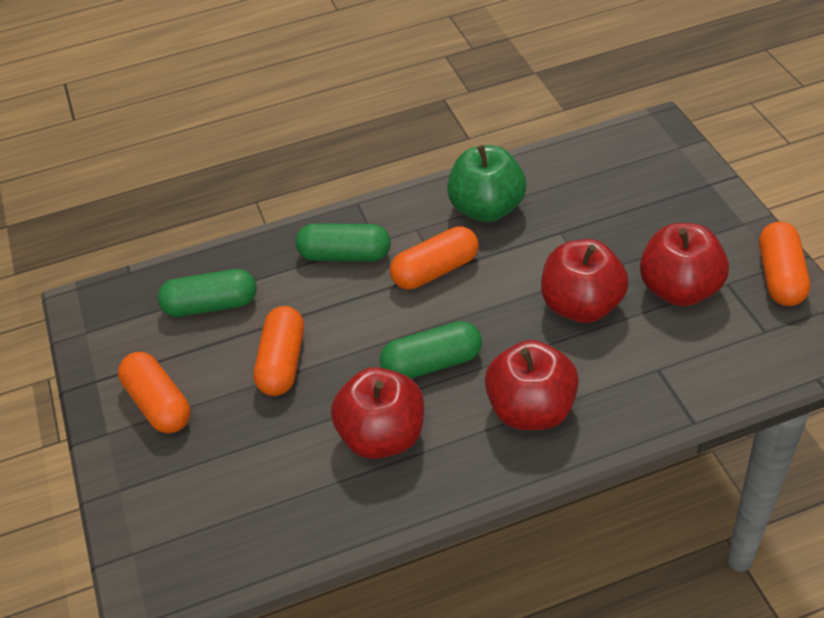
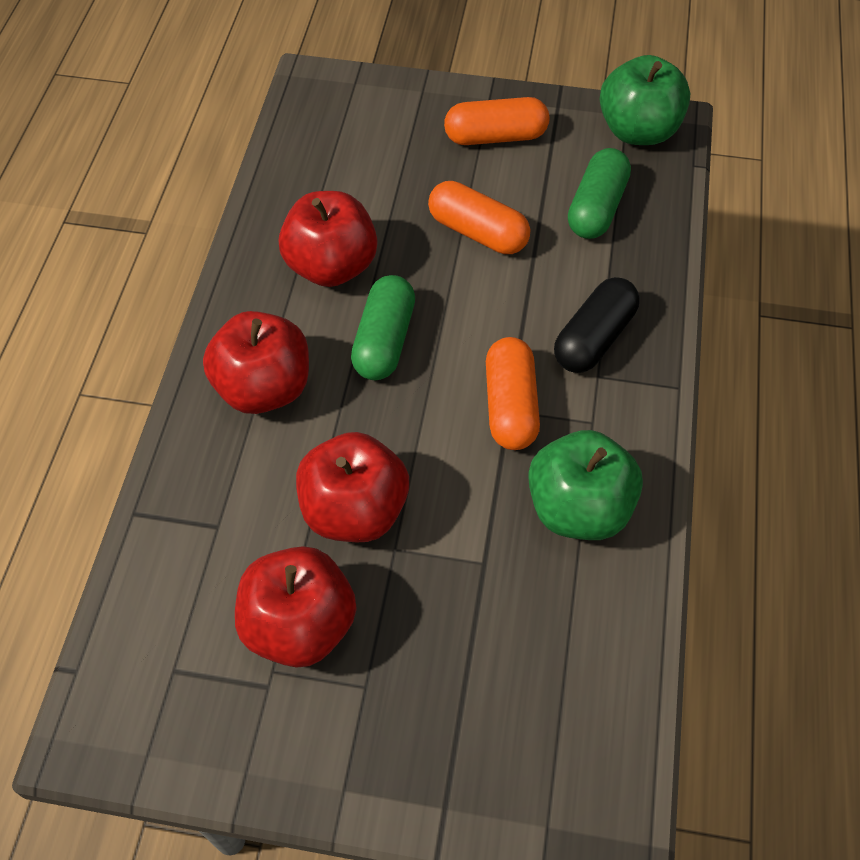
camera: 115 degrees right, 10 degrees up
green capsule [296,223,391,262] -> black capsule [554,277,639,373]
orange capsule [759,222,810,306] -> none
none -> green apple [600,55,690,145]

